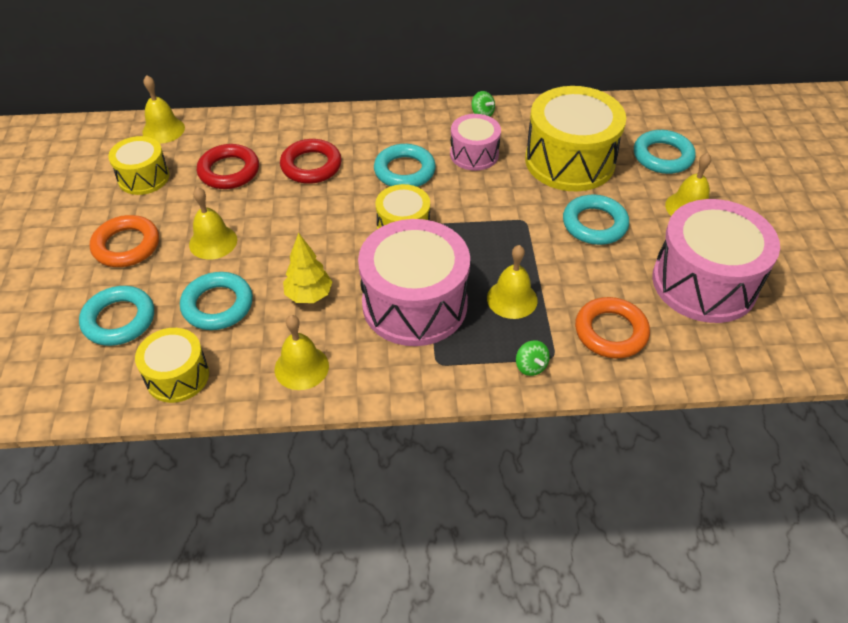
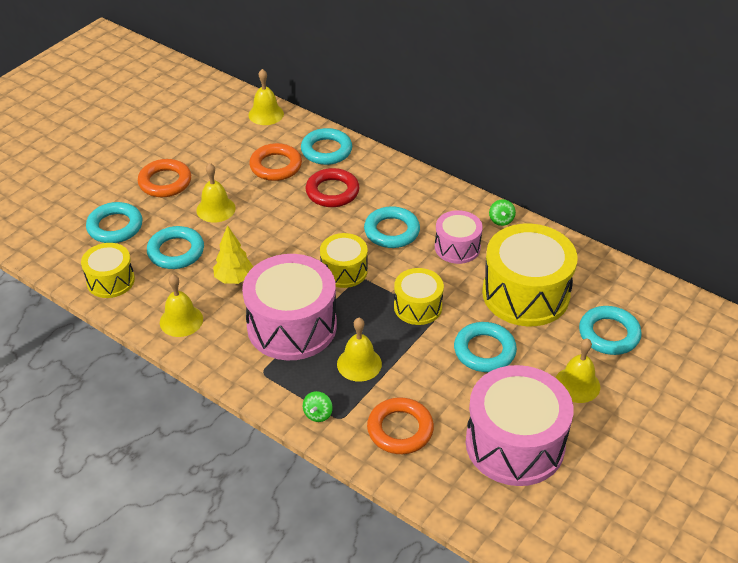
camera: 40 degrees right, 5 degrees down
yellow drum [108,136,169,195] -> yellow drum moved to [394,268,444,325]
red ring [197,144,259,189] -> orange ring [249,143,302,181]
none -> turquoise ring [301,128,352,165]

